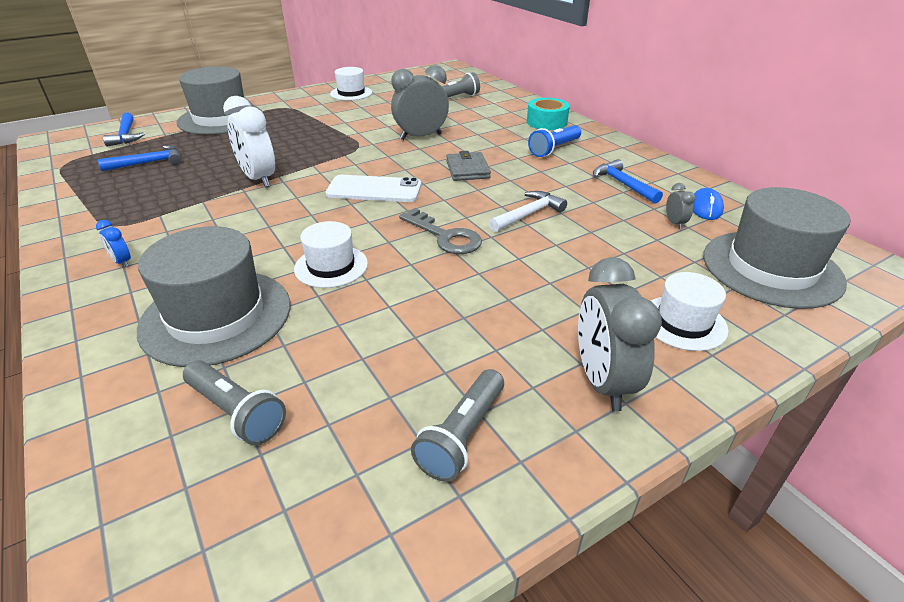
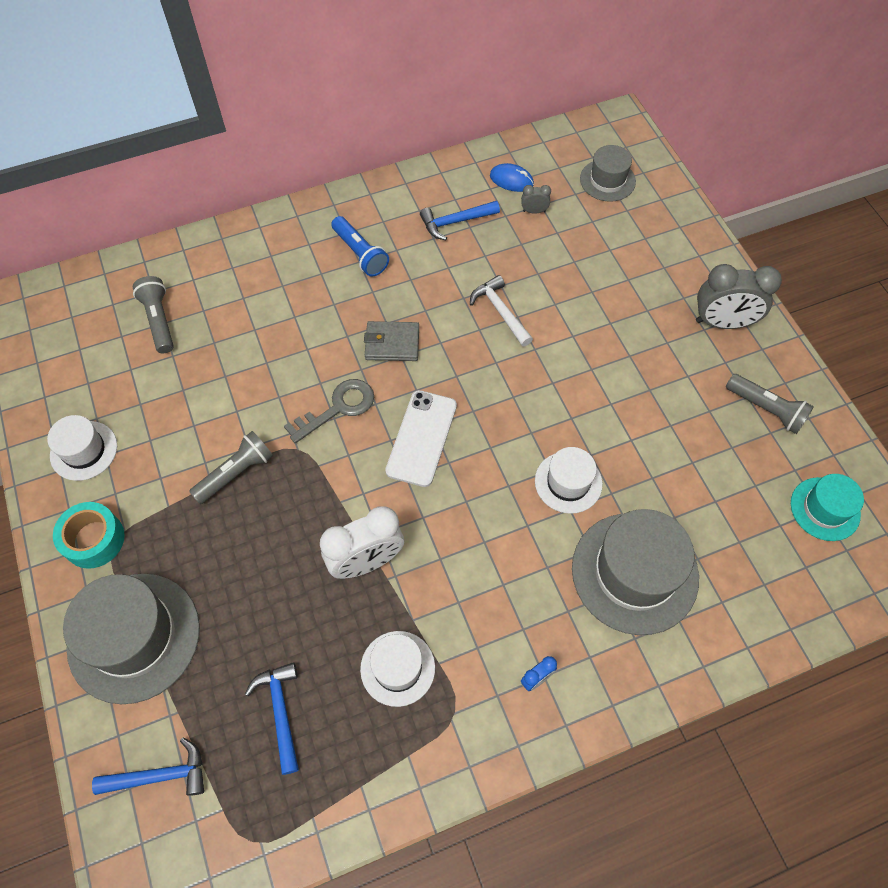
camera: 80 degrees left, 25 degrees up
grey flashlight [183,360,286,445] -> grey flashlight moved to [189,431,273,504]
grey clock [391,65,449,140] -> none
grey key [399,208,482,254] -> grey key moved to [284,379,374,443]
turquoise tape [527,98,570,130] -> turquoise tape moved to [53,502,125,569]
white hat [651,272,729,351] -> white hat moved to [360,631,435,707]
grey hat [703,187,850,309] -> grey hat [580,145,636,202], size x0.56
none -> turquoise hat [791,474,864,541]

